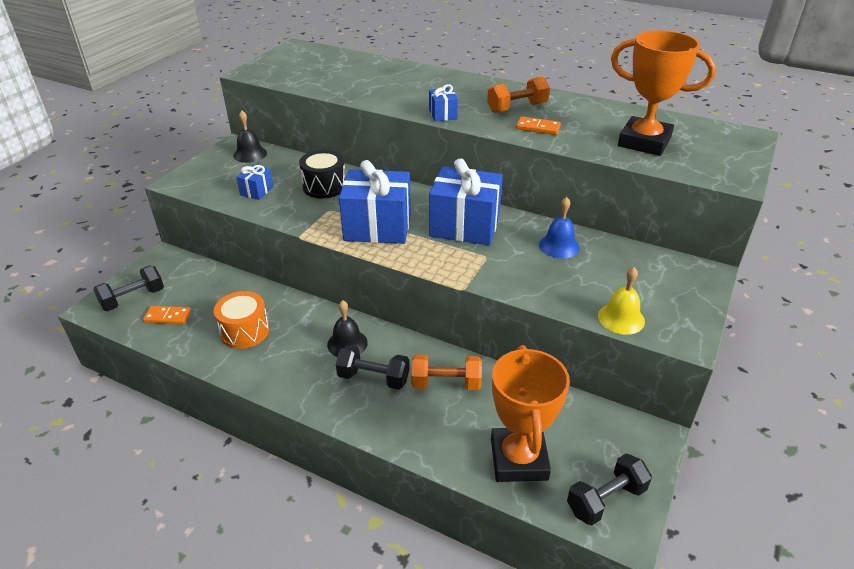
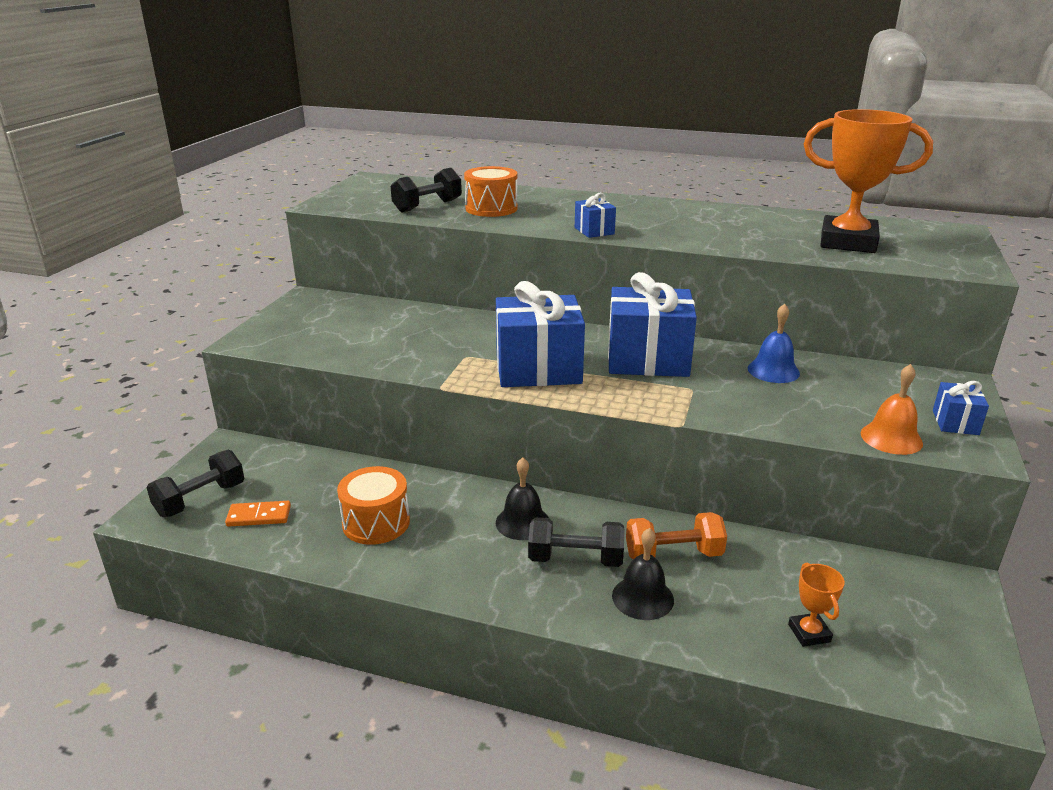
camera: 10 degrees left, 10 degrees down
black bell [234,111,267,163] -> black bell moved to [612,528,674,620]
blue gift [236,165,273,200] -> blue gift moved to [933,381,989,435]
black drum [299,150,345,198] -> none
orange dumbbell [487,76,550,113] -> none
orange trophy [491,345,570,482] -> orange trophy [788,563,845,647], size x0.44
orange domino [516,116,561,135] -> none
black dumbbell [567,453,652,526] -> black dumbbell moved to [391,168,462,212]
yellow bell [598,267,645,335] -> orange bell [861,364,923,455]
none -> orange drum [464,166,518,217]

